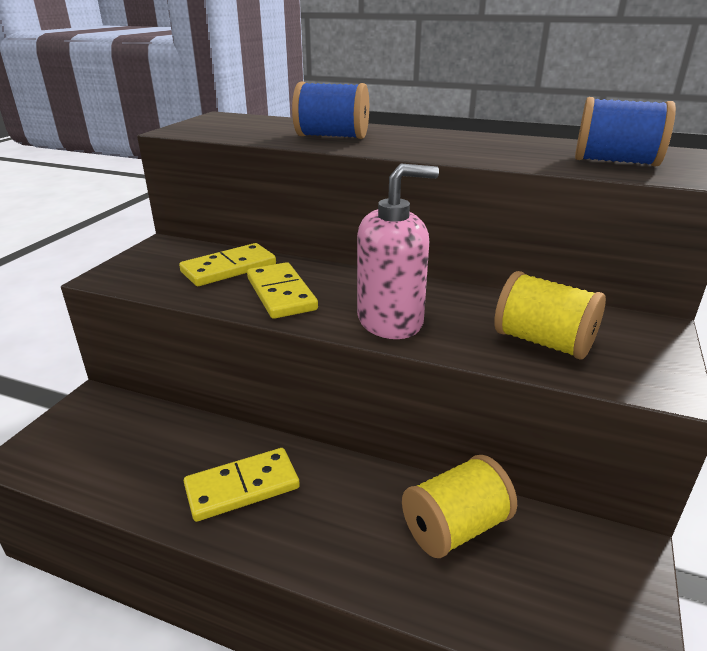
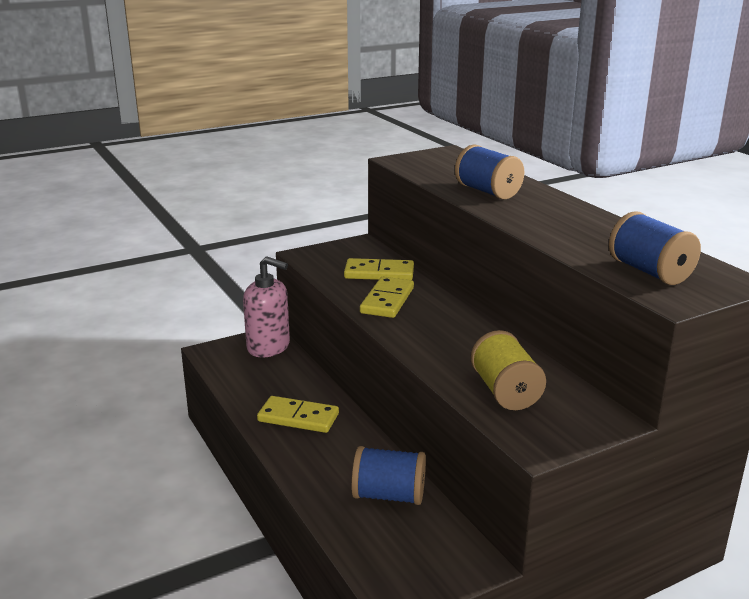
camera: 40 degrees right, 5 degrees down
pink soap dispenser [357,164,439,339] -> pink soap dispenser moved to [243,256,290,357]
yellow spool [402,455,517,558] -> blue spool [351,446,426,505]

